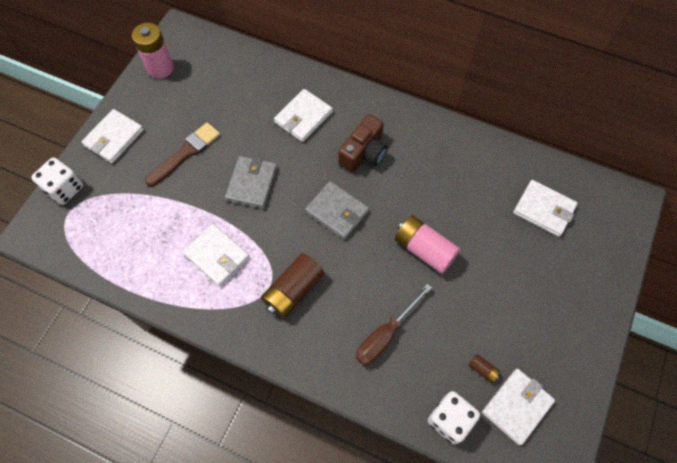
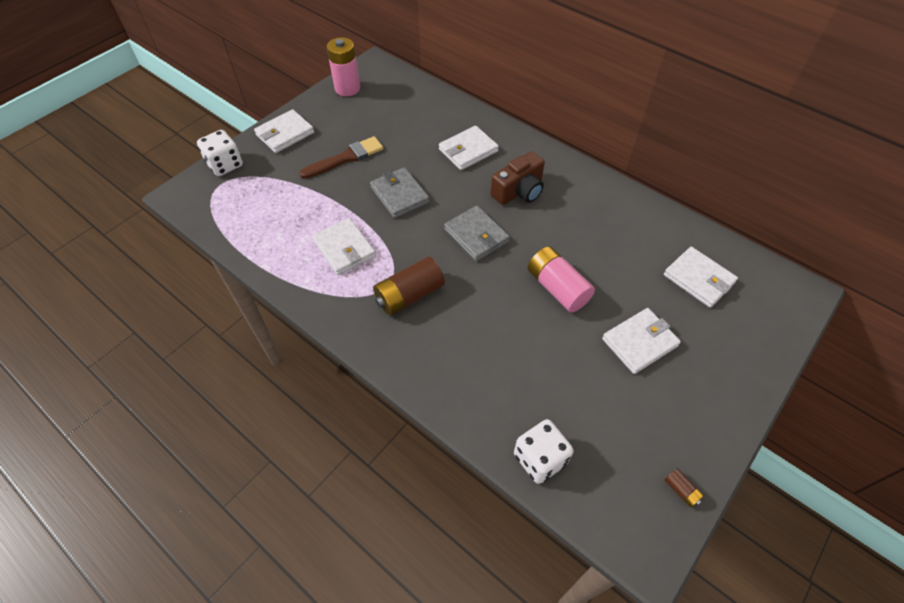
camera: 15 degrees right, 10 degrees down
grey wallet [225,156,277,209] -> grey wallet turned 60 degrees counterclockwise [370,167,429,218]
brown screwdriver [356,284,432,366] -> none
brown battery [468,354,500,383] -> brown battery moved to [664,468,704,507]
white wallet [482,369,555,445] -> white wallet moved to [602,308,681,374]

